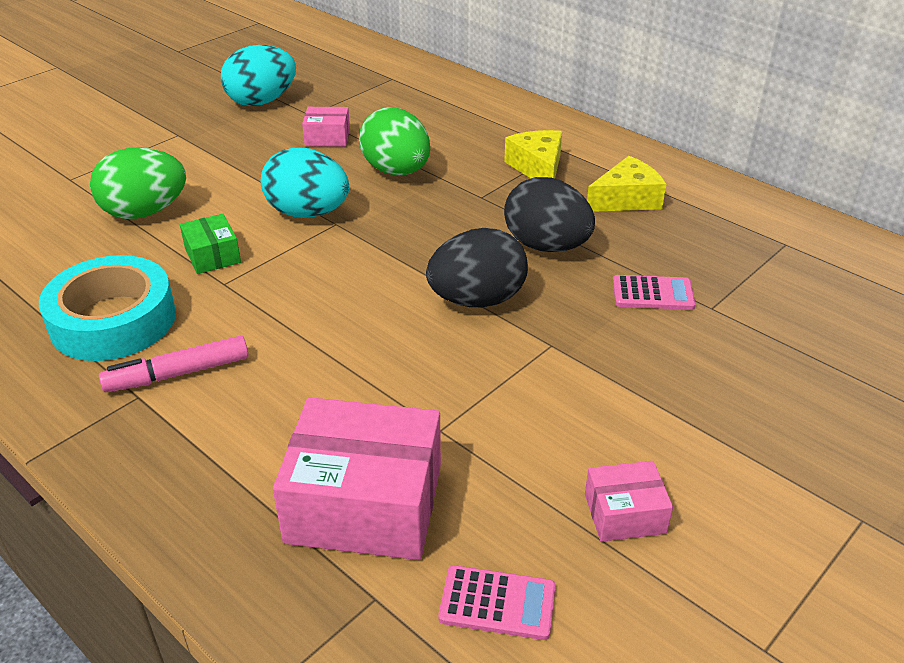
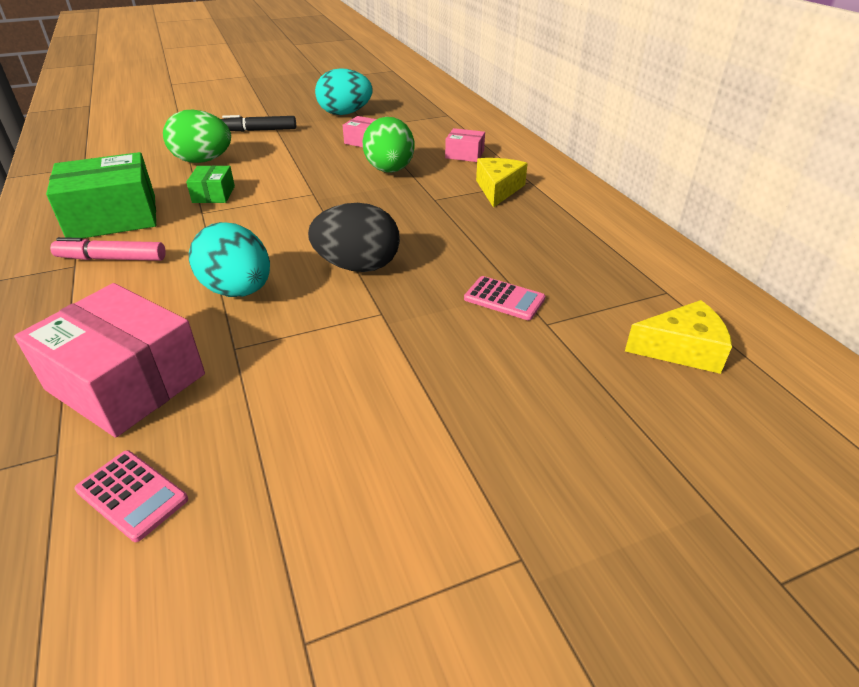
camera: 25 degrees right, 0 degrees up
turquoise tape [39,255,176,361] -> green box [46,152,156,239]
turquoise egg [260,147,349,218] -> turquoise egg moved to [189,222,270,297]
black egg [504,177,595,252] -> none
pink box [585,461,673,542] -> pink box moved to [445,128,485,162]
yellow cheese [587,156,666,212] -> yellow cheese moved to [625,300,732,374]
none -> black marker [221,115,296,132]

